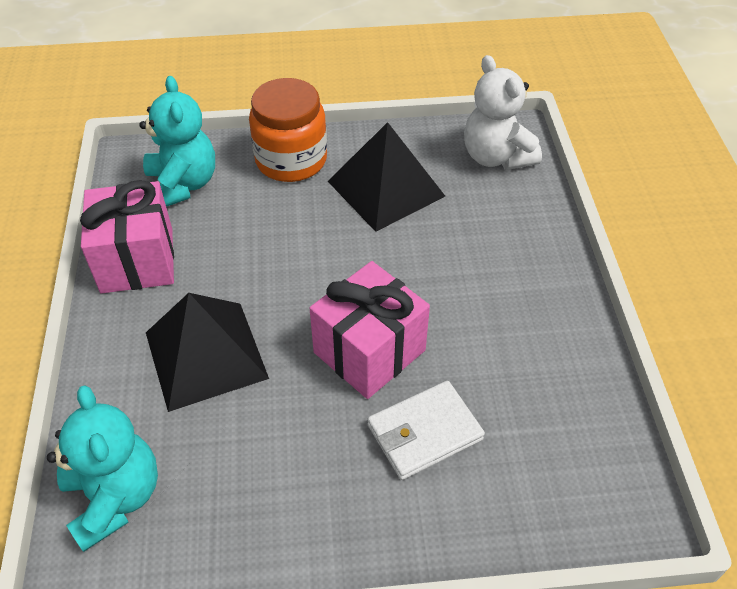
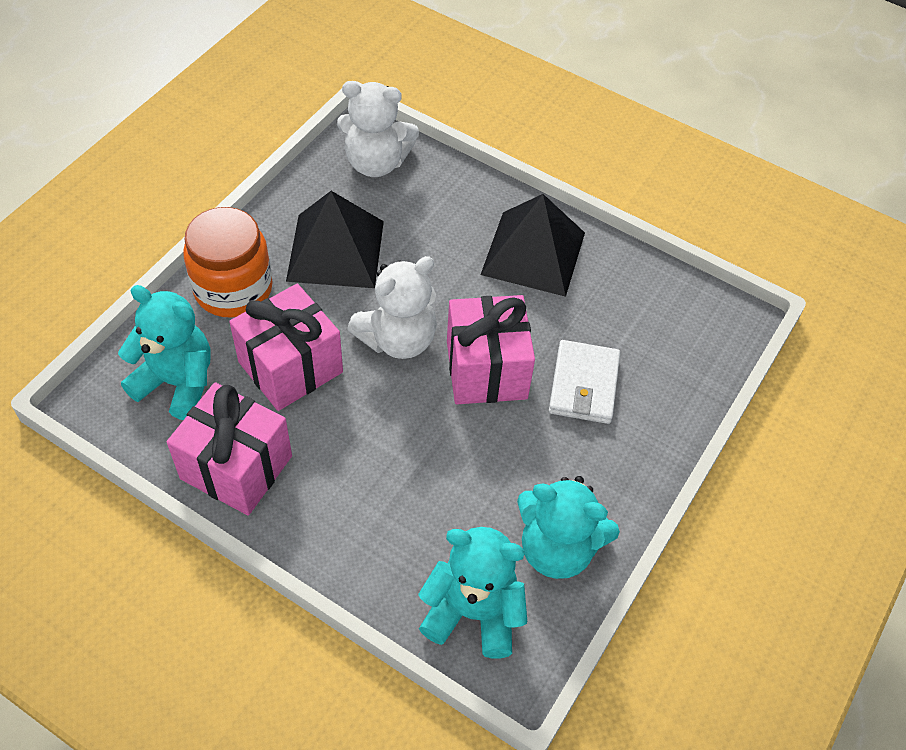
camera: 55 degrees left, 5 degrees up
black pyramid [146,293,269,412] -> black pyramid moved to [480,194,585,297]
none -> pink gift [229,284,343,411]
none -> white teddy bear [347,256,437,359]
none -> turquoise teddy bear [517,476,620,579]

